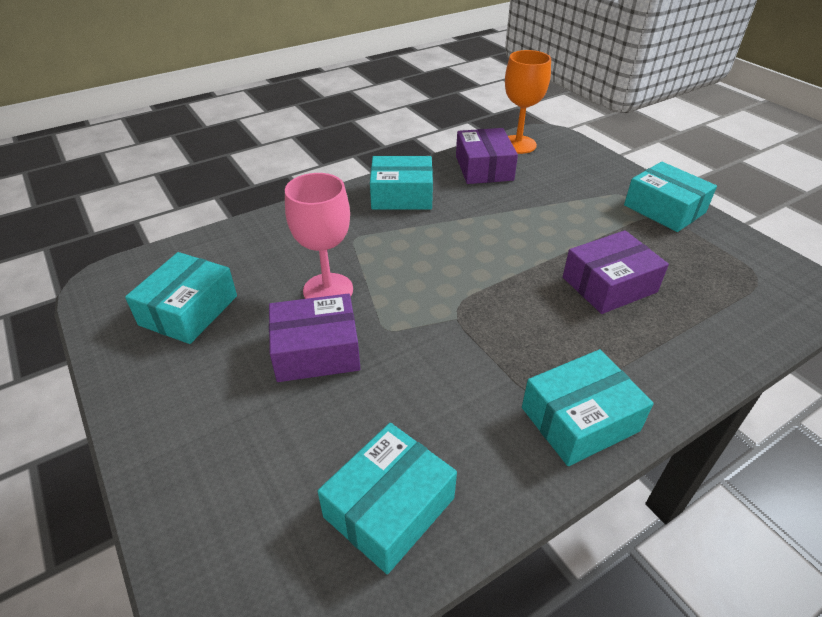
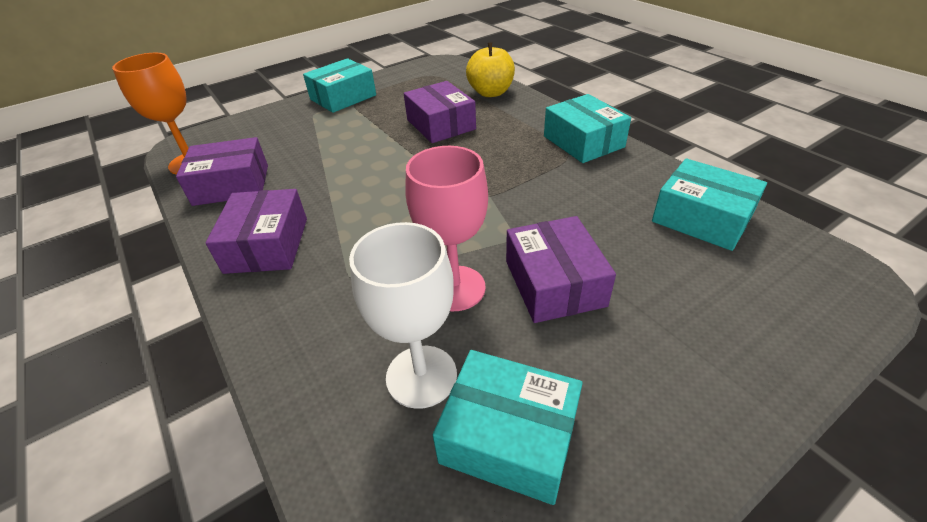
camera: 90 degrees left, 0 degrees up
turquoise box [370,156,433,210] -> purple box [205,189,307,274]
none -> white goblet [349,222,457,409]
none -> yellow apple [466,42,515,97]

